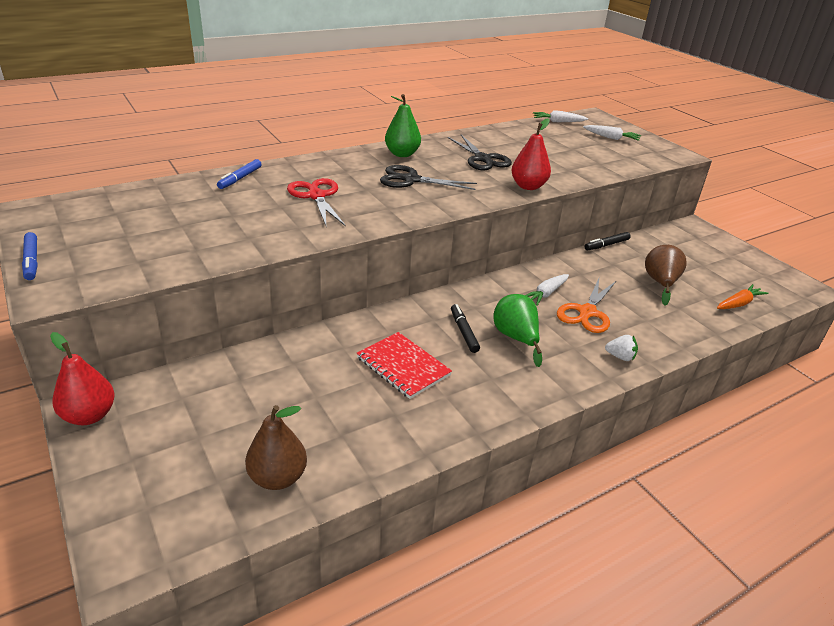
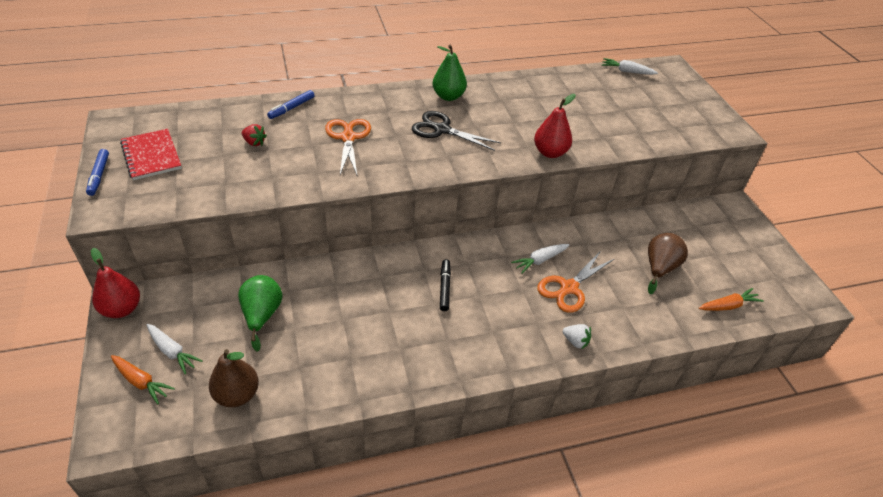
camera: 15 degrees right, 10 degrees up
red scissors [287,178,346,226] -> orange scissors [325,119,371,175]
red notebook [357,332,452,399] -> red notebook moved to [120,129,182,180]
black scissors [448,135,512,171] -> none
green pear [493,294,542,367] -> green pear moved to [238,275,282,352]
white carrot [583,125,641,141] -> white carrot moved to [147,324,203,374]
black marker [584,232,631,251] -> none
none -> orange carrot [111,355,175,404]
none -> red strawberry [242,124,267,146]

